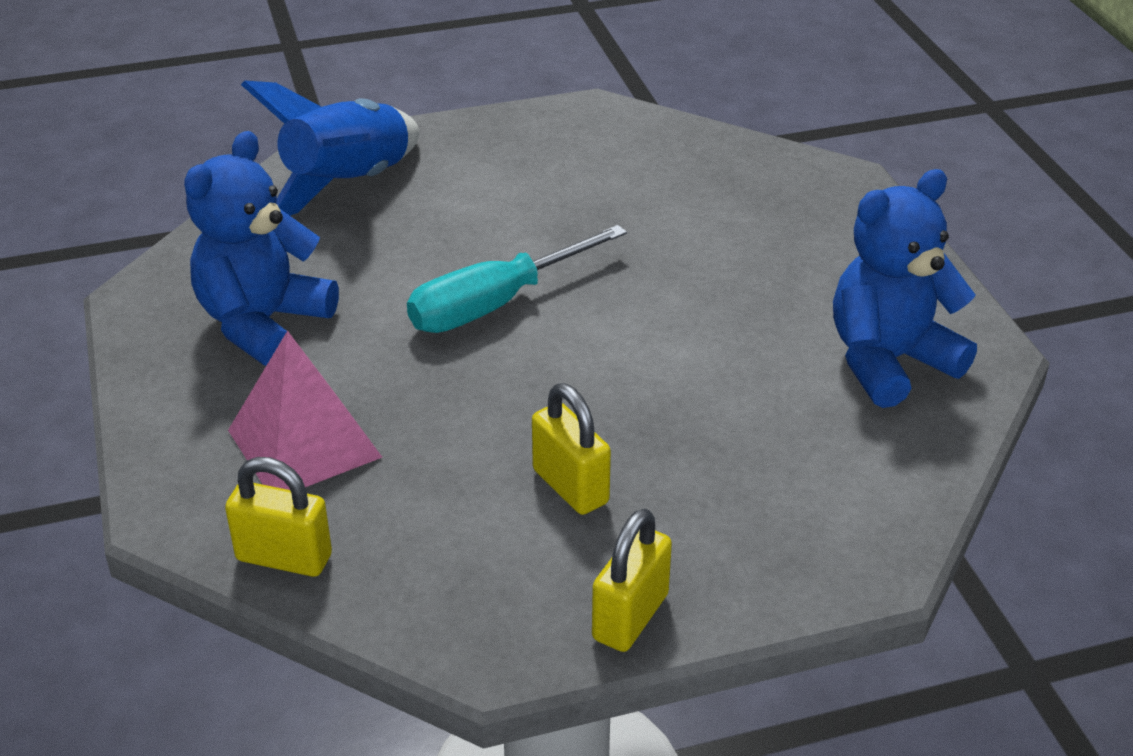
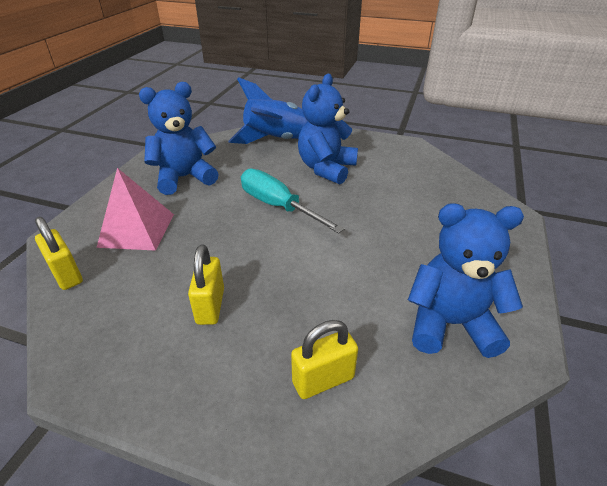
camera: 35 degrees right, 0 degrees up
turquoise screwdriver [407,225,627,333] -> turquoise screwdriver turned 45 degrees clockwise [241,169,345,233]
yellow padlock [592,508,672,652] -> yellow padlock moved to [291,320,358,399]
none -> blue teddy bear [298,74,358,185]

